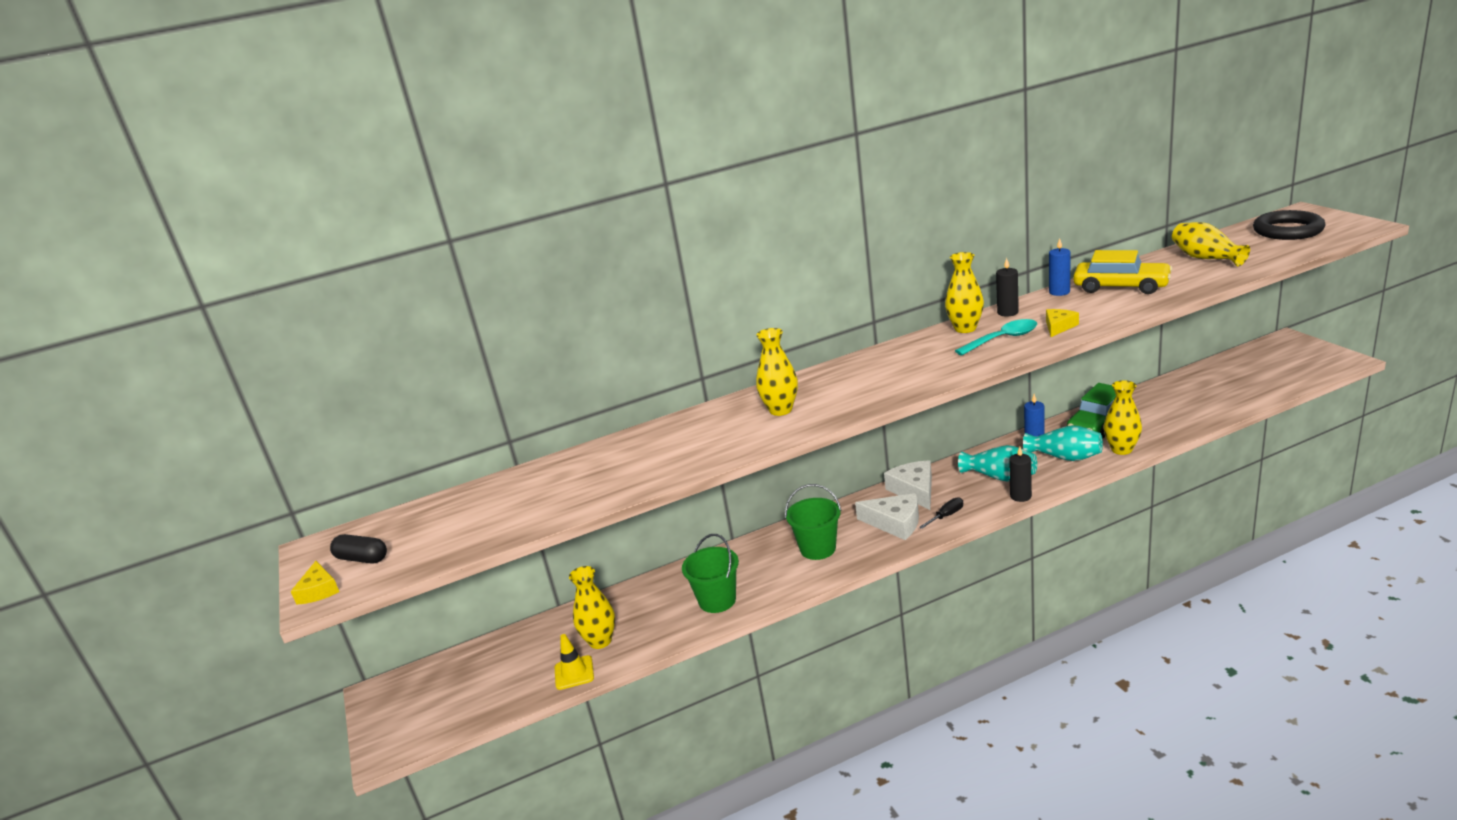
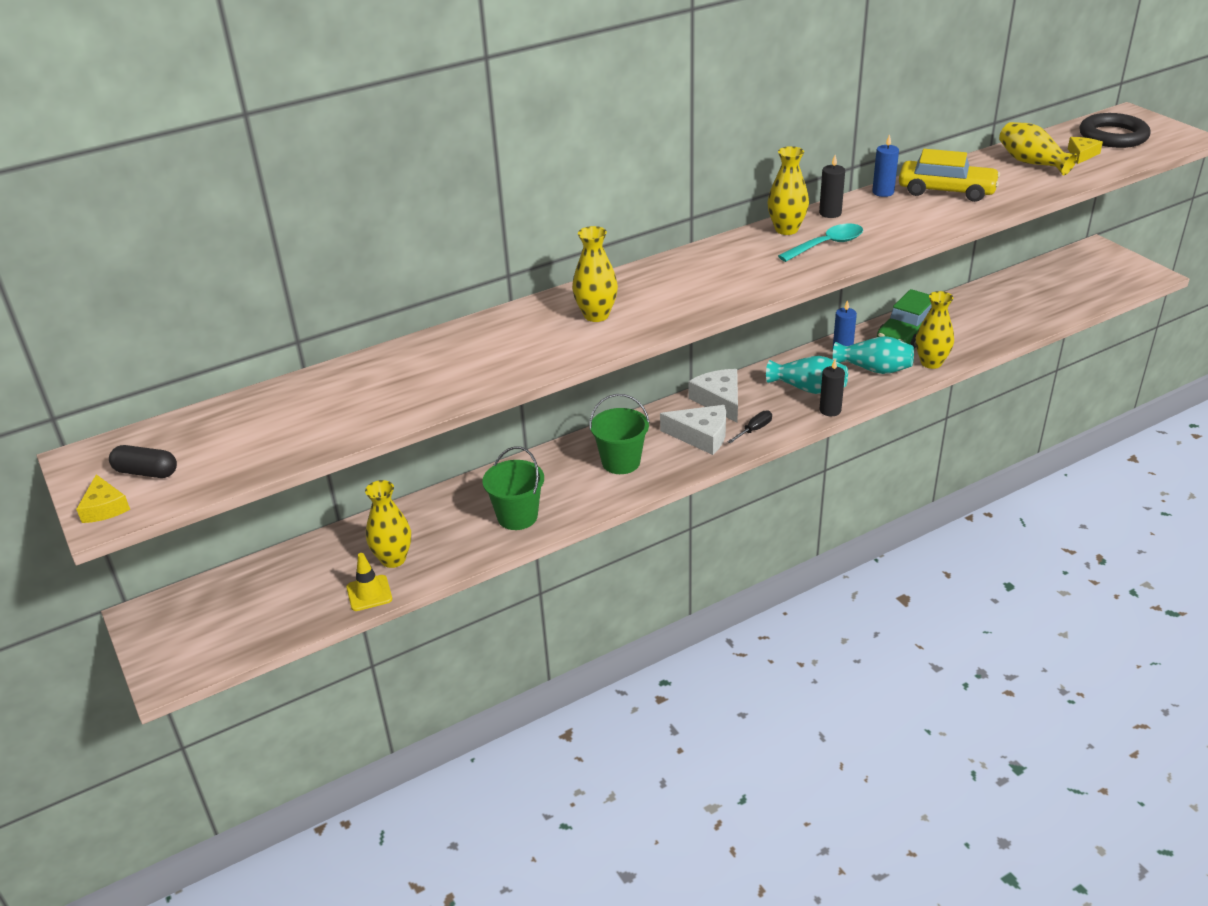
camera: 10 degrees left, 10 degrees up
yellow cheese [1046,309,1079,337] -> yellow cheese moved to [1068,137,1103,164]

